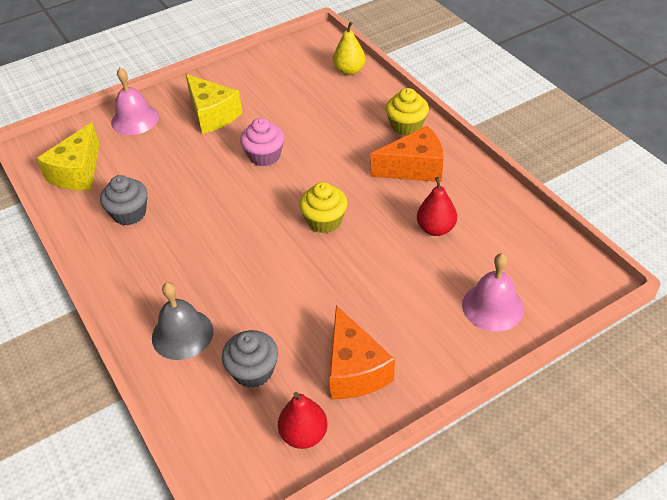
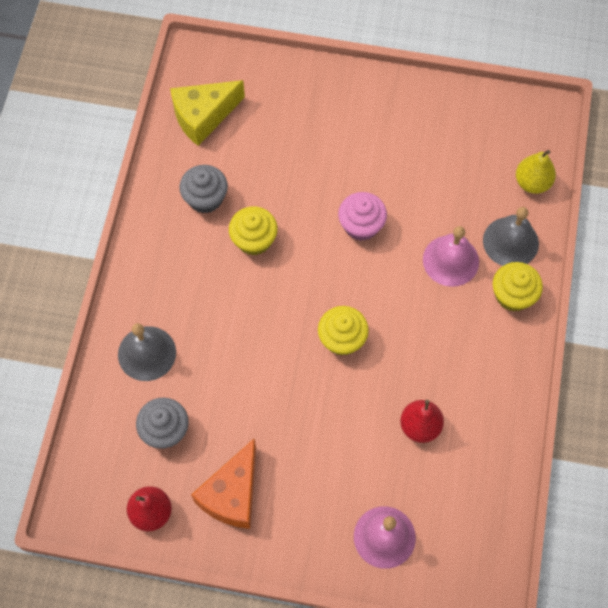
camera: 40 degrees right, 20 degrees up
pink bell [111,67,159,135] -> pink bell moved to [423,226,479,287]
yellow cheese [185,74,242,134] -> none
orange cheese [370,126,443,182] -> none
none -> yellow cupcake [229,206,278,256]
none -> grey bell [483,207,539,266]

